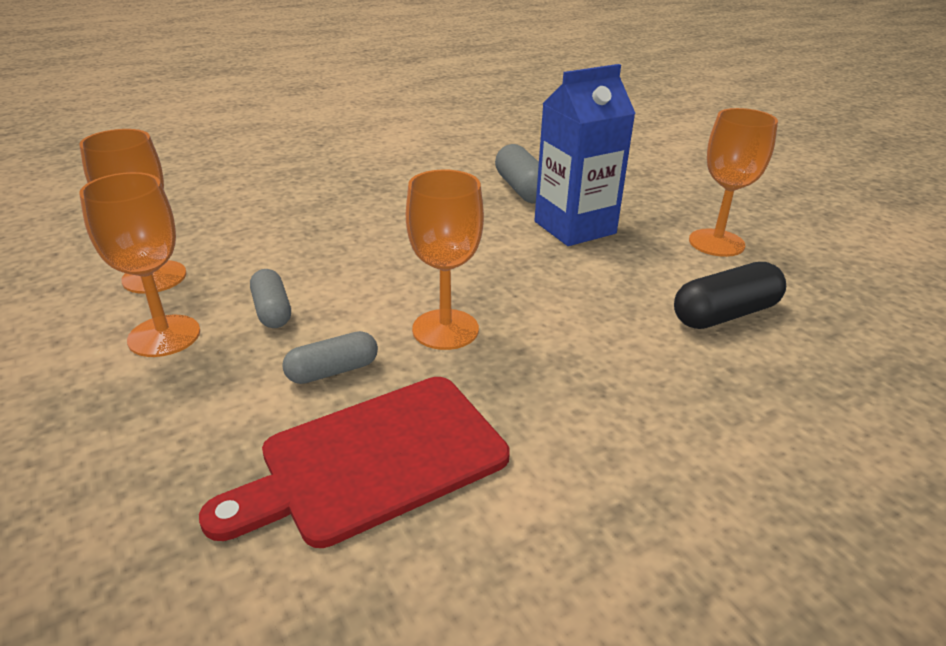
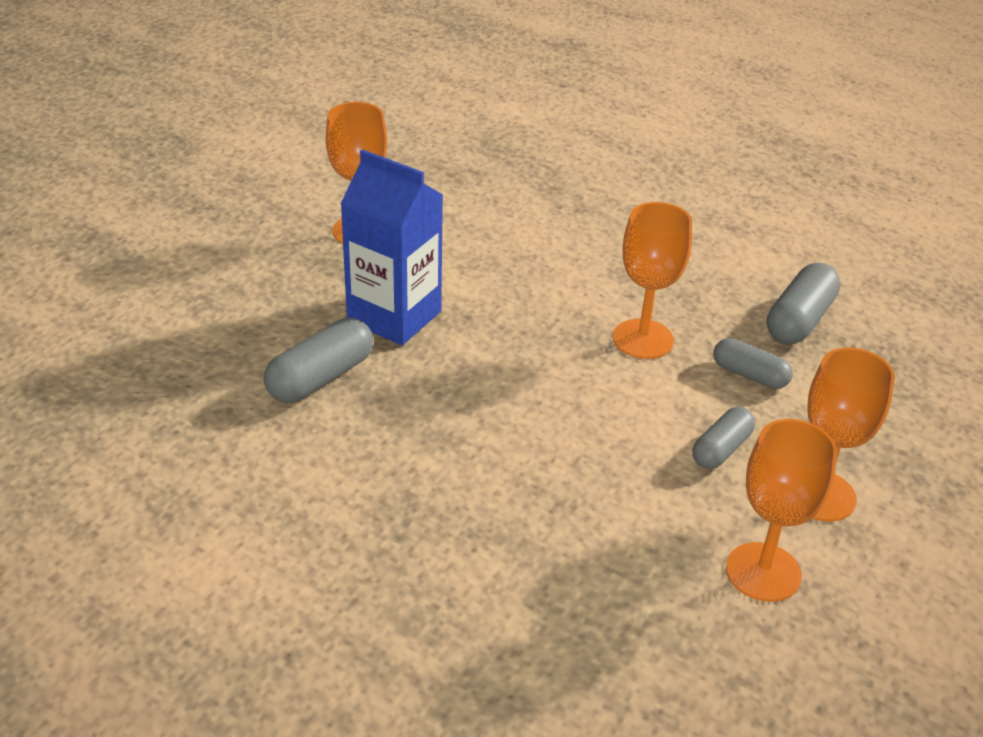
camera: 120 degrees left, 5 degrees up
red cutting board [199,377,510,548] -> grey capsule [767,263,841,344]
black capsule [674,262,786,329] -> none

